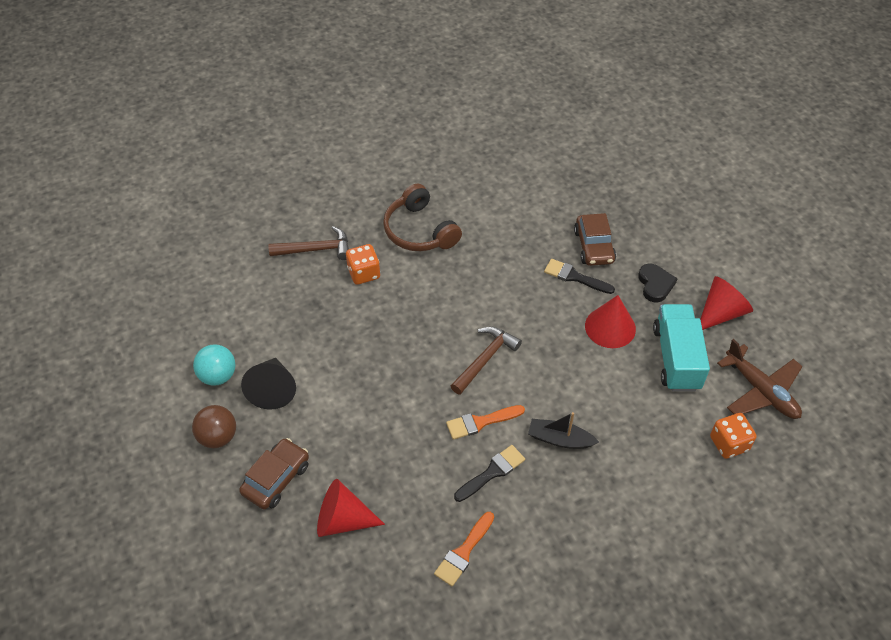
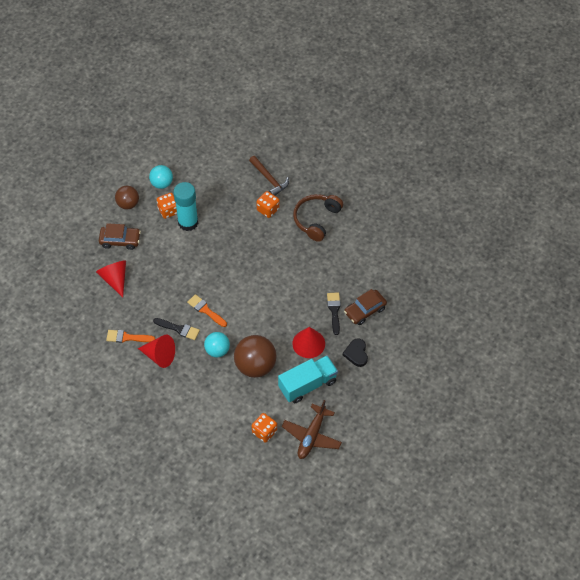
camera: 60 degrees right, 5 degrees up
black cone [241,358,296,410] -> orange dice [157,193,177,219]
brown hammer [451,326,522,395] -> none
black boat [528,412,599,449] -> turquoise ball [204,332,230,358]
black heart [638,263,678,303] -> black heart turned 120 degrees clockwise [343,338,368,367]
red cone [700,276,753,330] -> red cone moved to [138,335,175,368]
none -> turquoise glue stick [173,182,198,231]
none -> brown ball [234,335,276,378]

